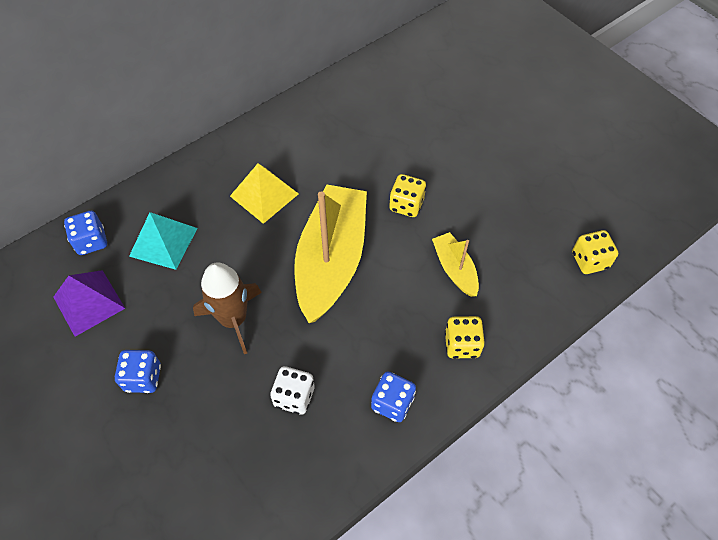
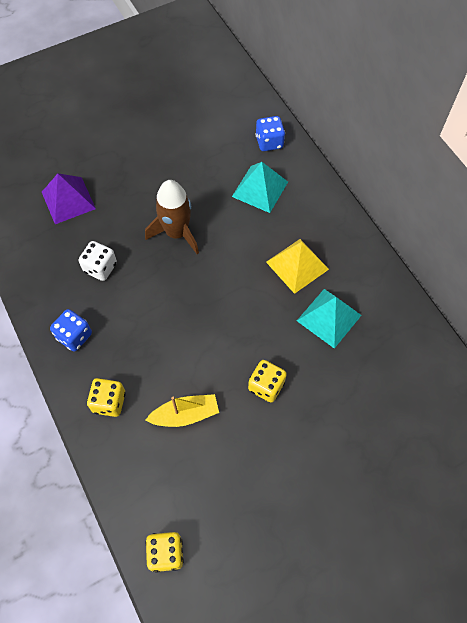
camera: 100 degrees right, 5 degrees up
purple pyramid [53,270,125,337] -> purple pyramid moved to [42,173,96,224]
blue dice [115,350,161,393] -> none
yellow boat [294,185,367,323] -> none
none -> turquoise pyramid [297,289,362,349]

